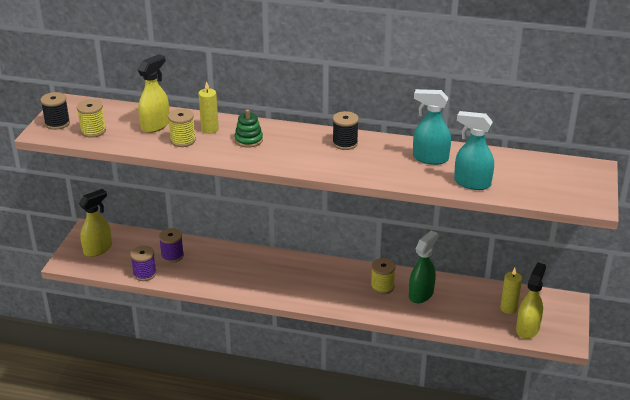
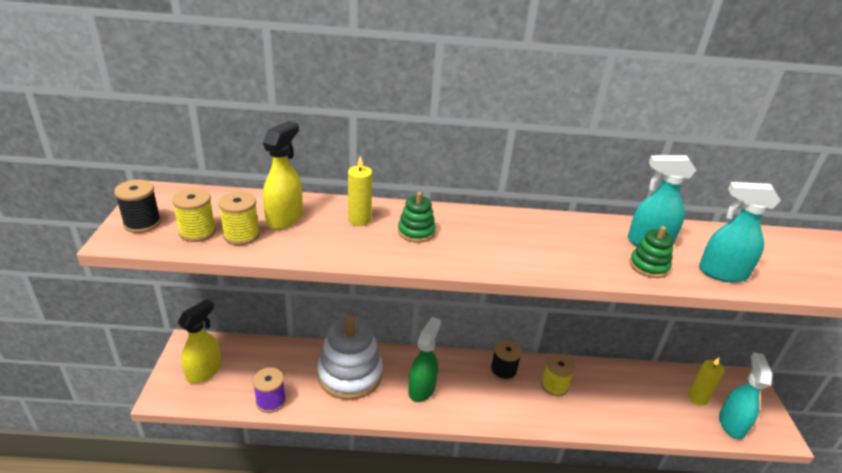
camera: 15 degrees left, 0 degrees up
purple spool [159,228,184,263] -> none
yellow spool [168,109,196,147] -> yellow spool moved to [218,191,260,245]
black spool [332,111,359,150] -> black spool moved to [490,340,522,381]
green spray bottle [409,230,438,303] -> green spray bottle moved to [408,317,441,402]
yellow spray bottle [516,262,546,339] -> turquoise spray bottle [719,352,773,439]
none -> white stacking toy [317,314,383,400]
none -> green stacking toy [630,226,674,278]

